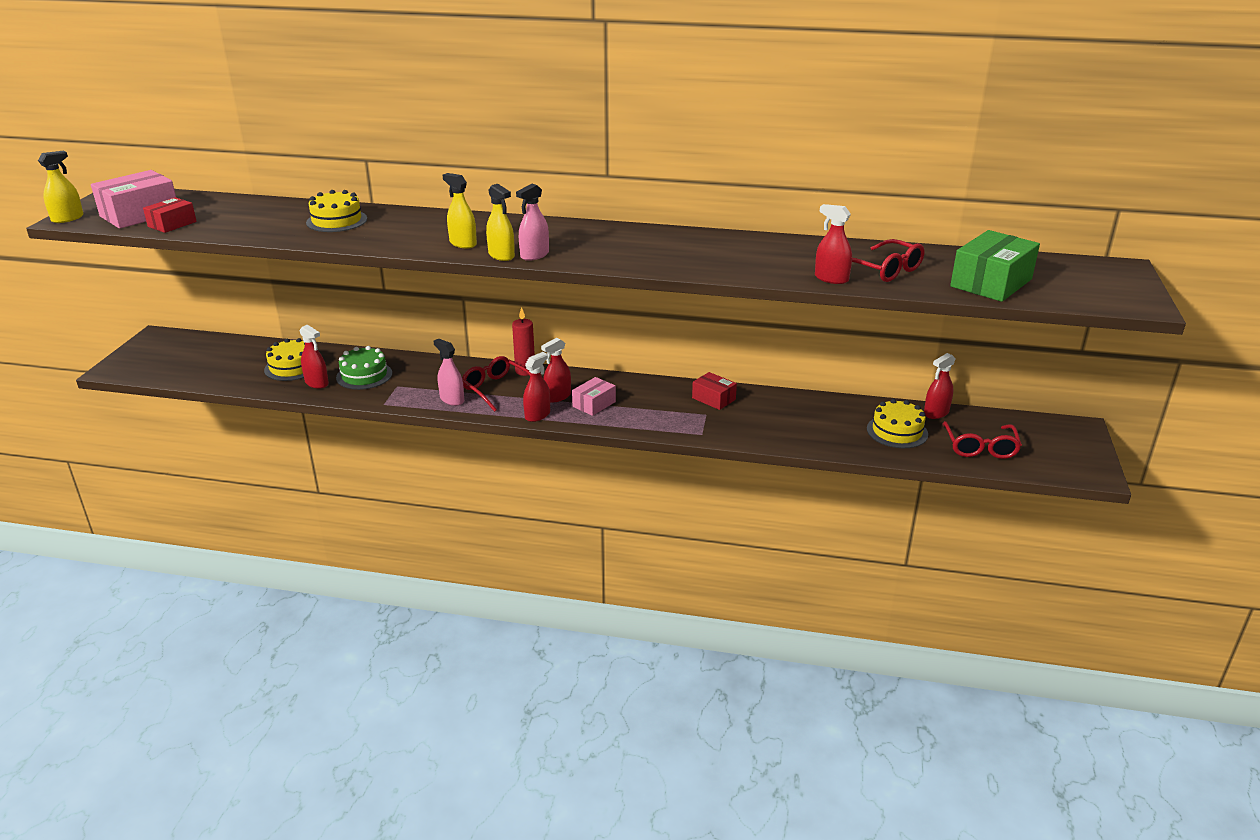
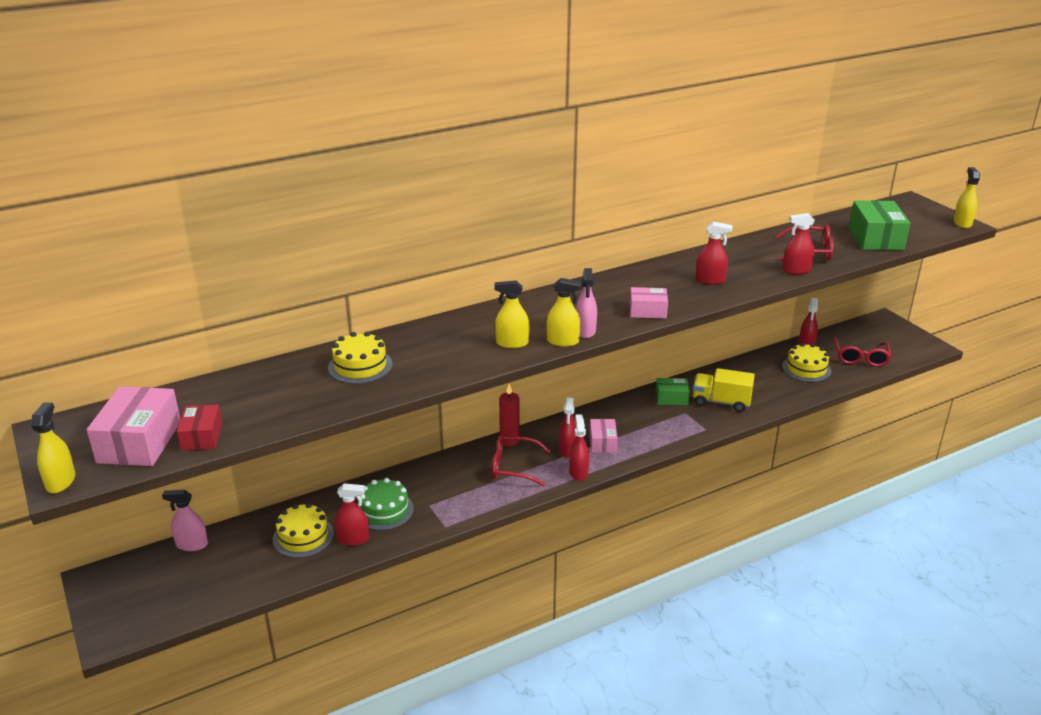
camera: 40 degrees left, 0 degrees up
pink spray bottle [433,339,464,406] -> pink spray bottle moved to [162,490,208,551]
red box [692,372,737,410] -> green box [655,378,690,405]
red glasses [942,421,1022,459] -> red glasses turned 45 degrees clockwise [834,337,891,367]
none -> pink box [630,287,668,319]
none -> yellow truck [693,368,755,412]
none -> red spray bottle [696,222,732,285]
none -> yellow spray bottle [953,167,980,228]

